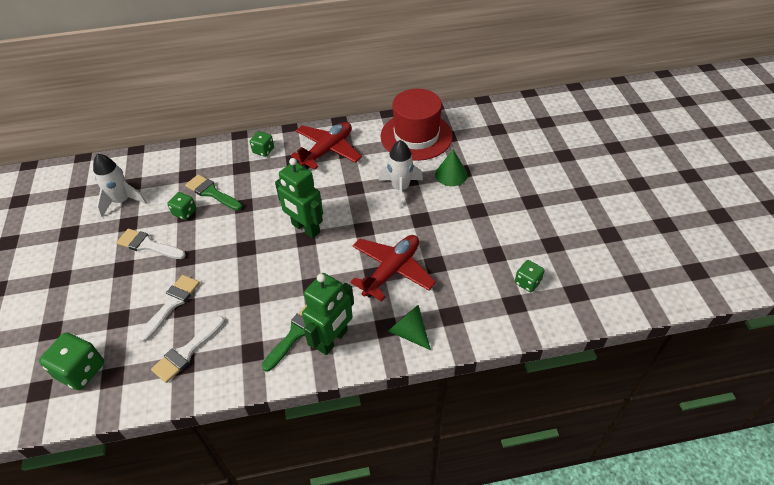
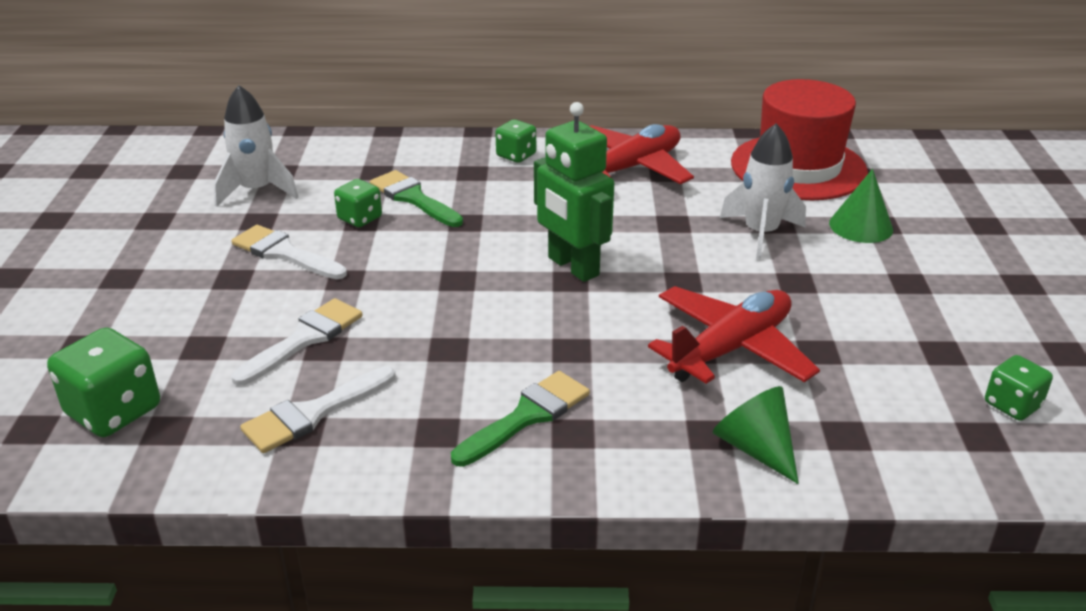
camera: 10 degrees right, 15 degrees down
green robot [302,273,354,355] -> none

